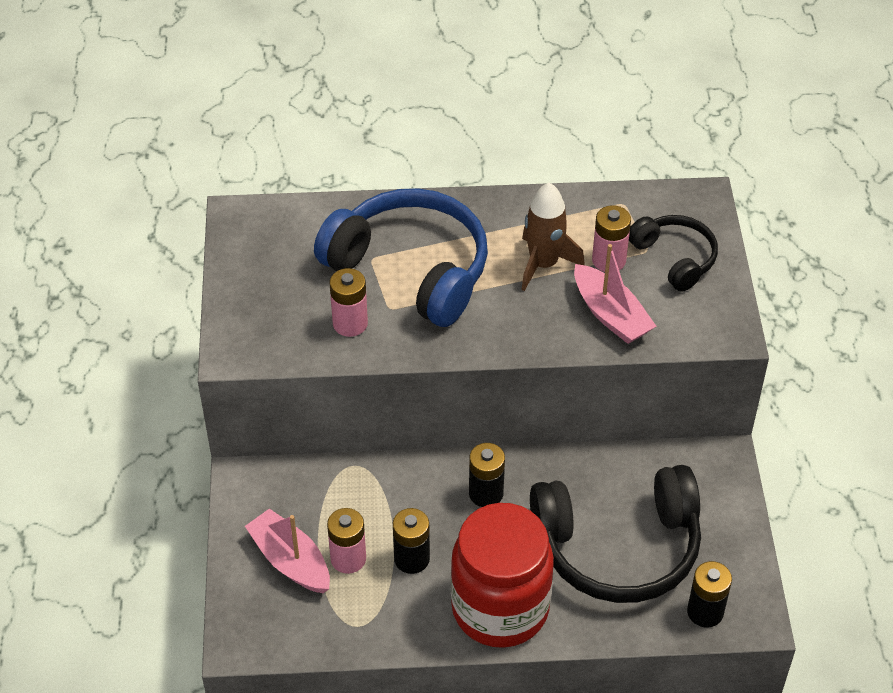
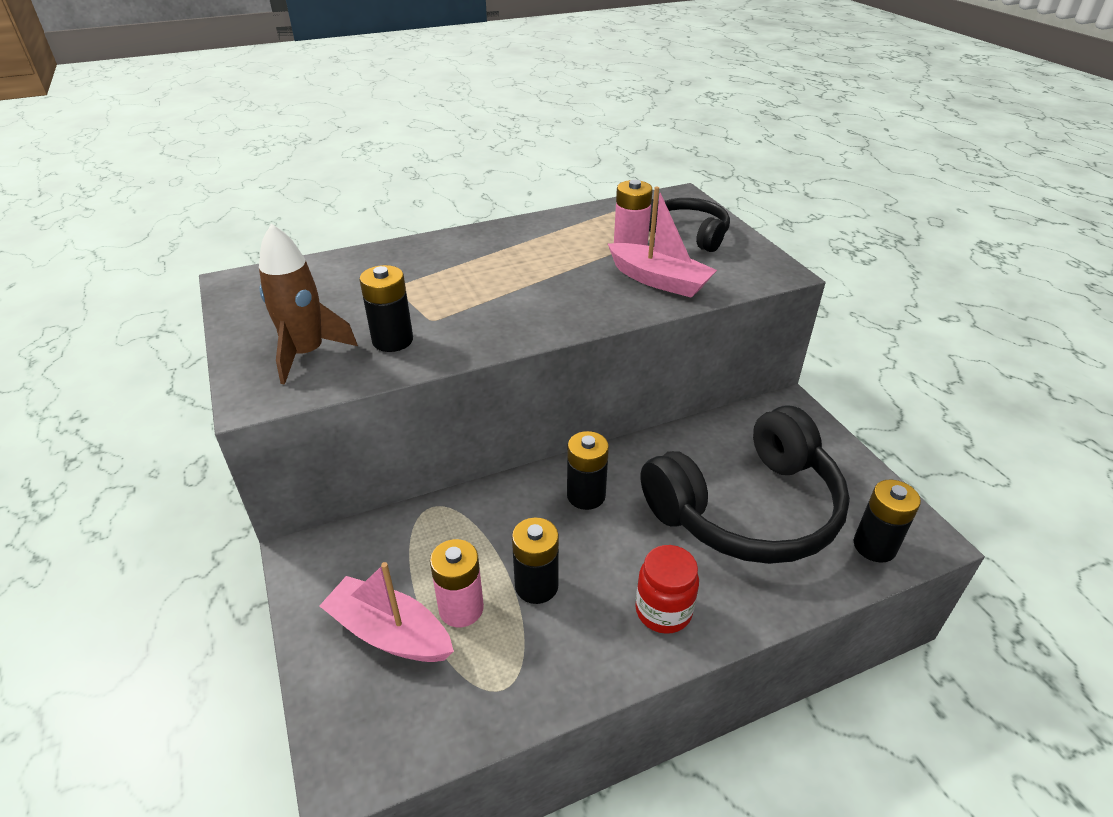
camera: 20 degrees left, 10 degrees down
blue headphones [314,188,488,327] -> none
pink battery [330,268,368,337] -> black battery [360,265,413,352]
red jar [451,503,554,648] -> red jar [635,545,699,634], size x0.47
brown rocket [522,183,585,291] -> brown rocket moved to [259,224,358,385]

